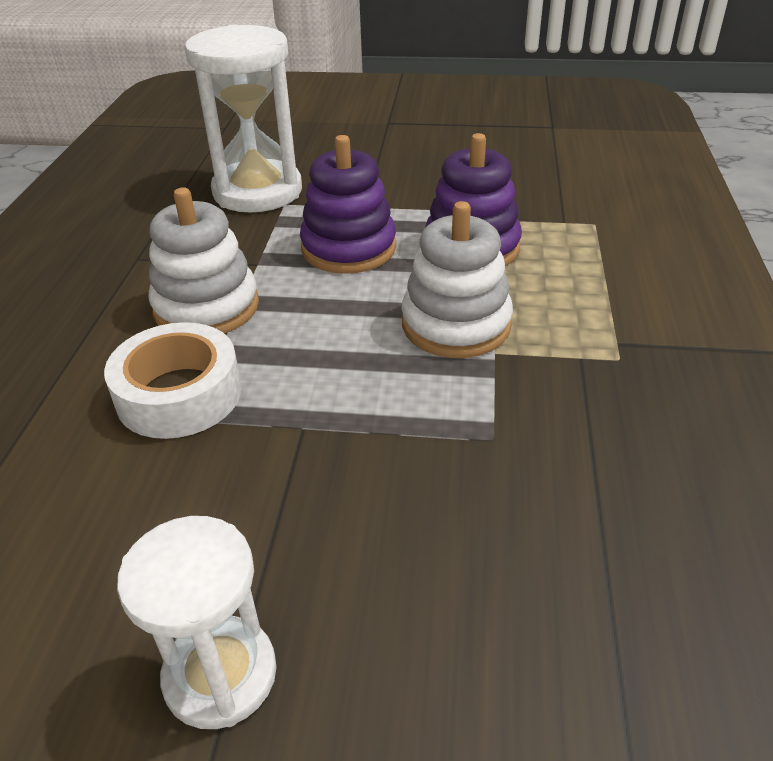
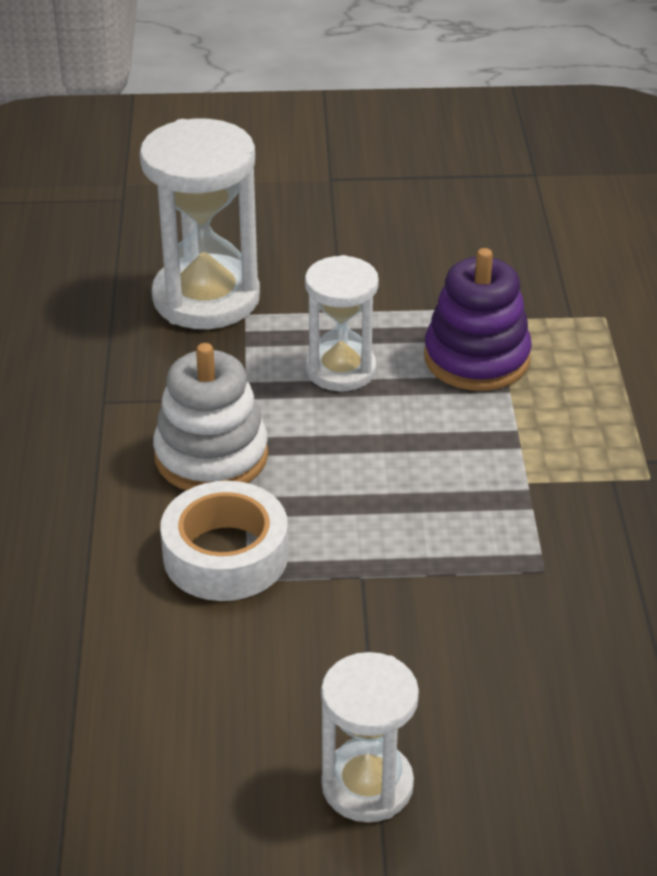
camera: 10 degrees left, 0 degrees up
purple stacking toy [300,135,396,274] -> white hourglass [305,255,379,391]
white stacking toy [402,201,513,358] -> none

